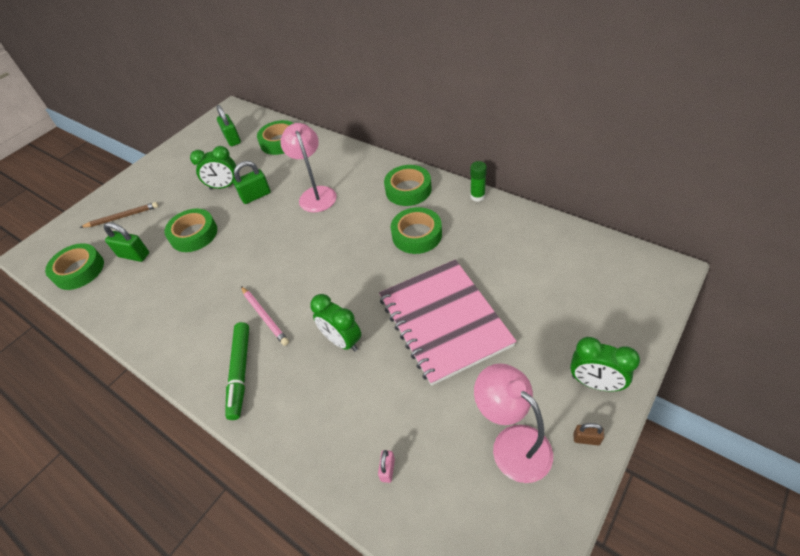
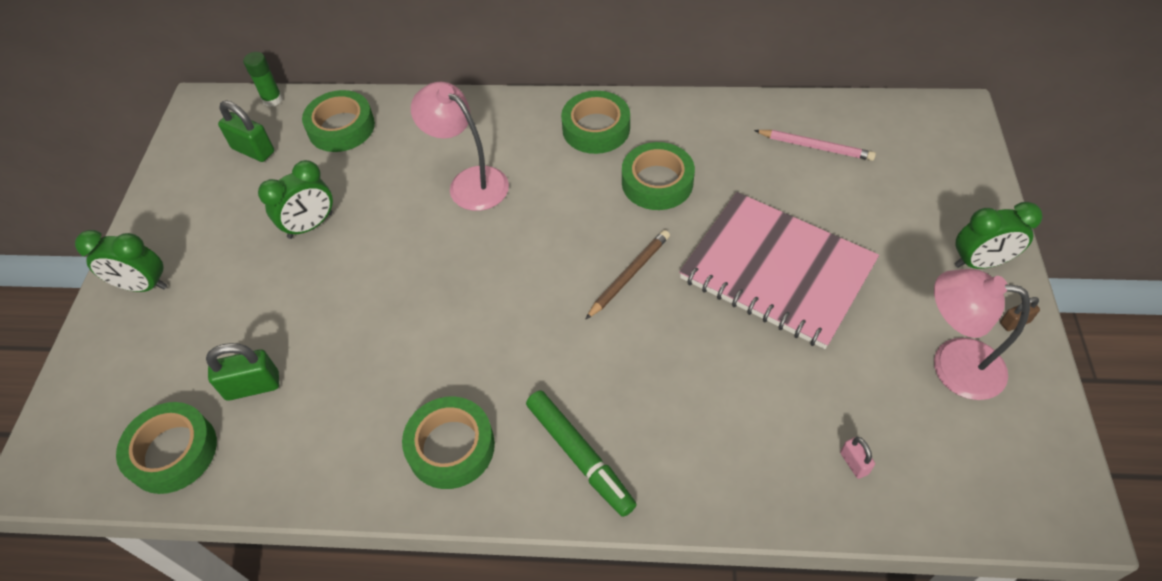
camera: 35 degrees left, 5 degrees up
brown pencil [80,202,158,228] -> brown pencil moved to [585,230,670,320]
green tape [164,209,217,252] -> green tape moved to [402,397,495,489]
green padlock [233,161,271,204] -> none
pink pencil [241,286,289,346] -> pink pencil moved to [754,130,876,161]
green clock [311,294,361,351] -> green clock moved to [75,230,167,292]
green glue stick [470,161,487,202] -> green glue stick moved to [243,52,283,107]

